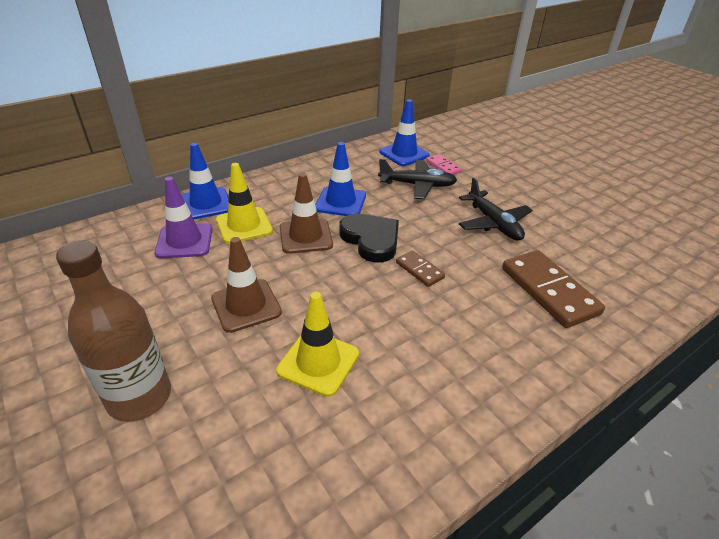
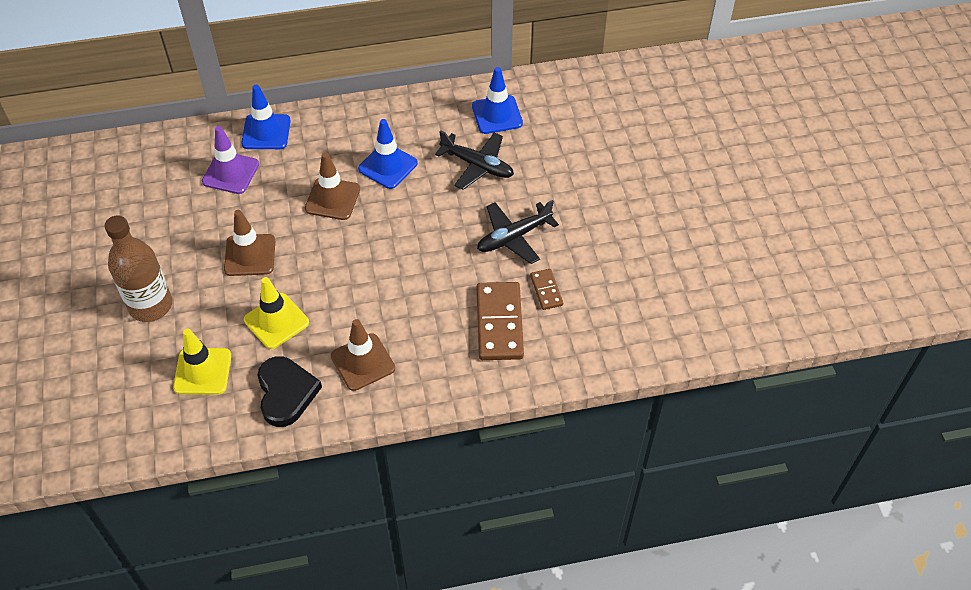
camera: 25 degrees right, 15 degrees up
yellow traffic cone [216,163,273,244] -> yellow traffic cone moved to [173,329,231,394]
black heart [339,213,399,263] -> black heart moved to [257,356,322,427]
brown domino [396,251,445,287] -> brown domino moved to [530,269,563,310]
pink domino [426,154,462,175] -> none
black plane [459,178,533,241] -> black plane turned 60 degrees clockwise [477,200,559,264]
none -> brown traffic cone [331,319,395,391]

